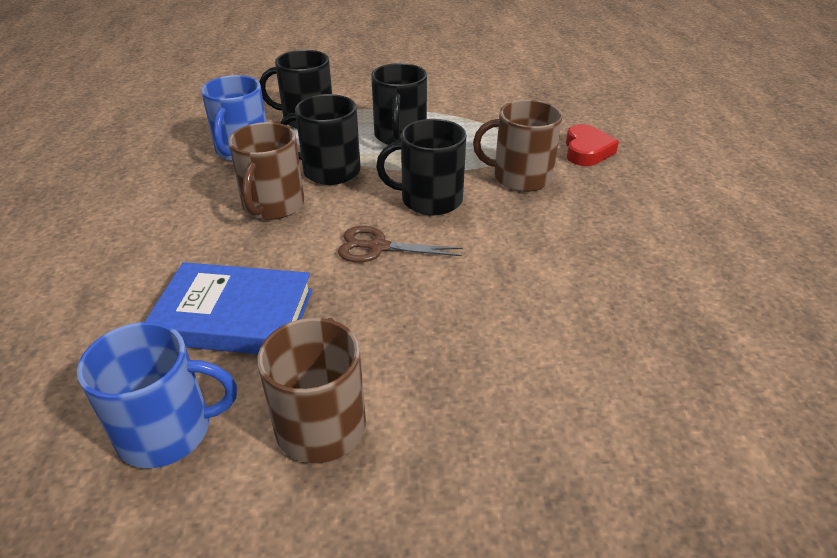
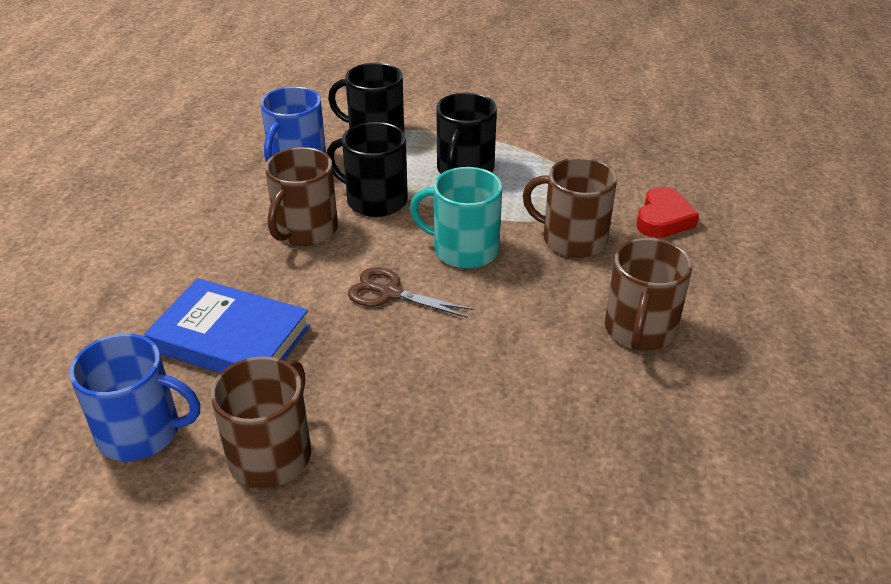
camera: 15 degrees right, 0 degrees up
black mug [376,119,466,216] -> turquoise mug [410,167,502,269]
none -> brown mug [605,238,692,351]

